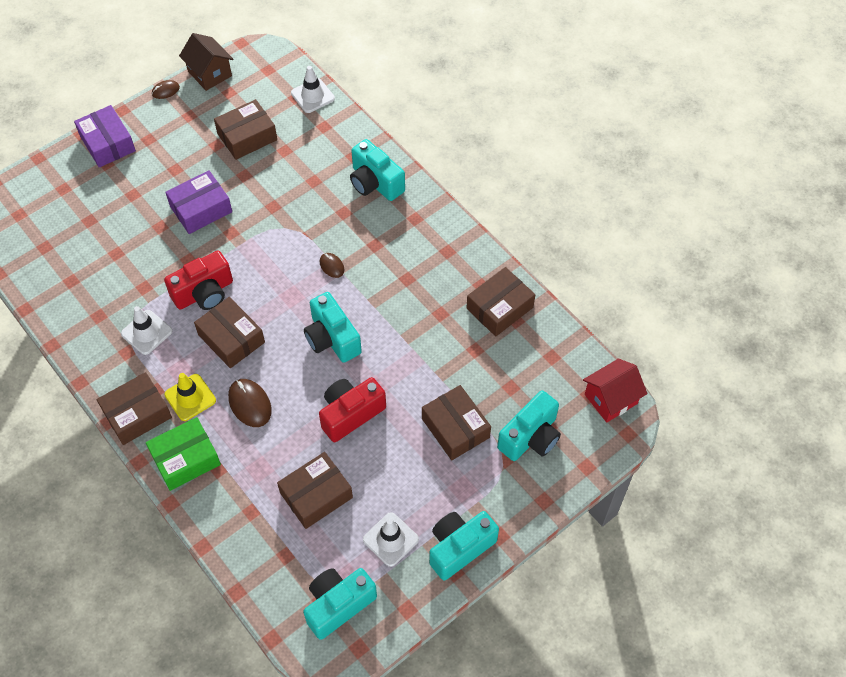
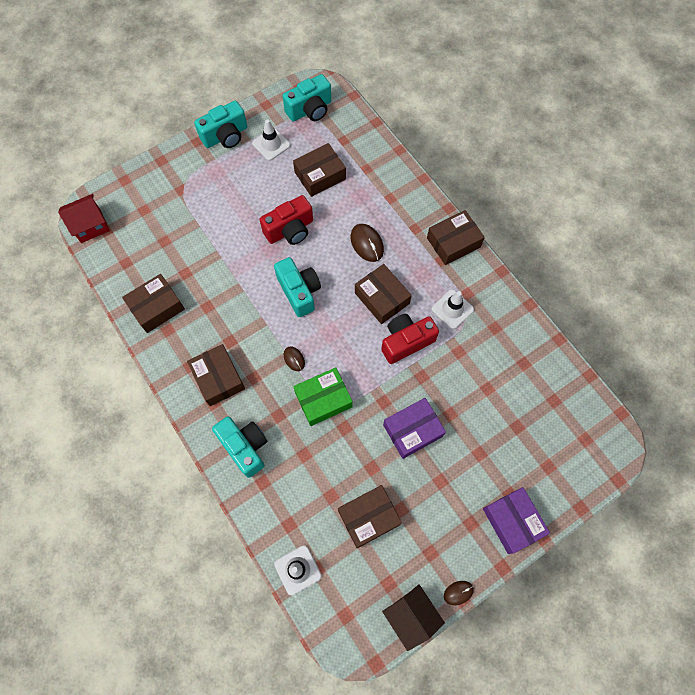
camera: 175 degrees left, 10 degrees up
green box [146,417,221,491] -> green box moved to [293,367,353,426]
yellow traffic cone [164,373,216,421] -> none
brown box [422,385,491,460] -> brown box moved to [187,344,245,406]
turquoise camera [497,390,561,461] -> none

